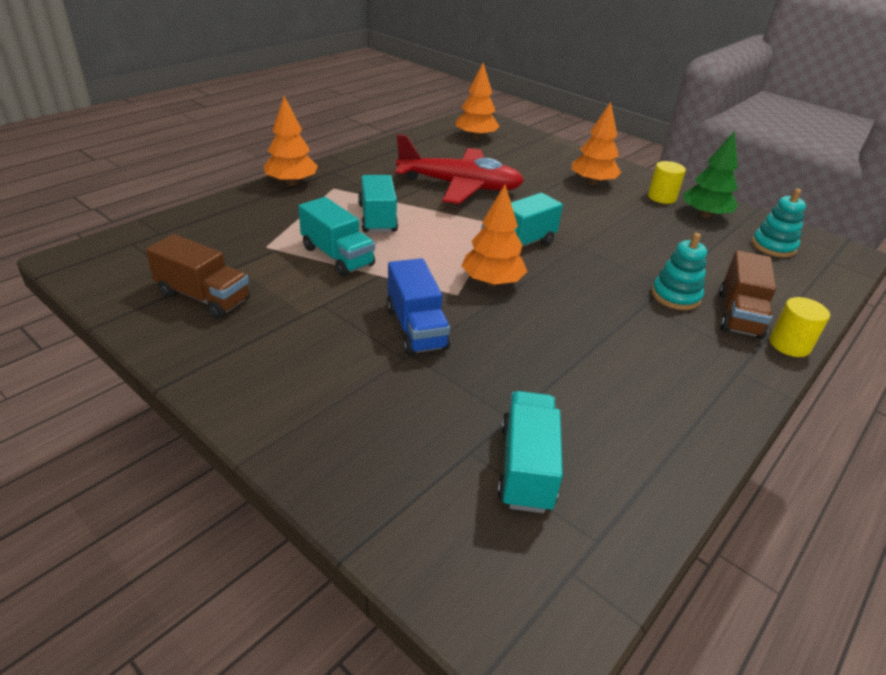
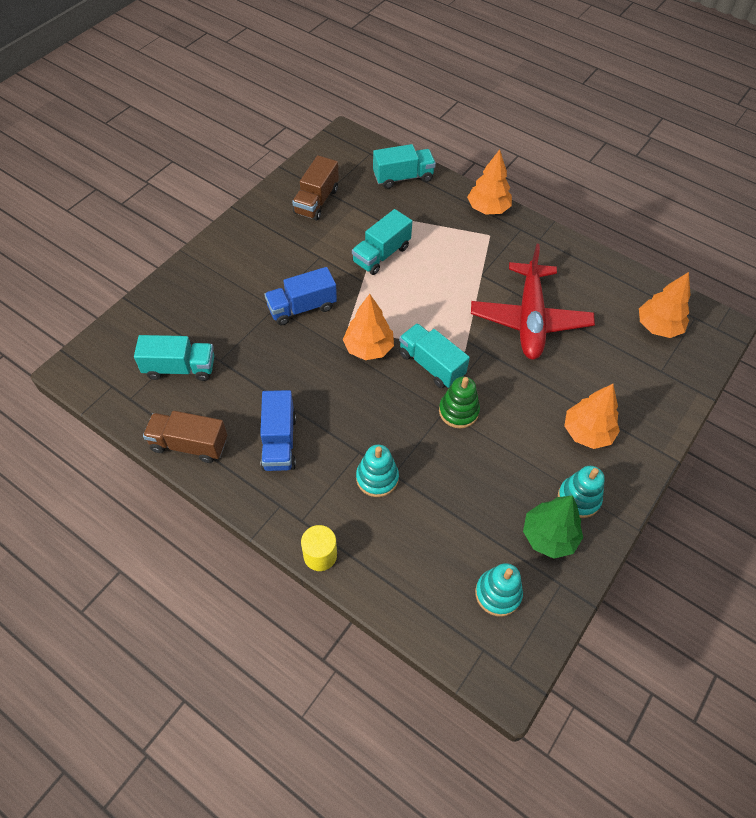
camera: 85 degrees right, 20 degrees up
turquoise truck [358,175,398,233] -> turquoise truck moved to [373,144,436,189]
yellow cylinder [648,161,686,204] -> turquoise stacking toy [558,466,605,518]
brown truck [719,250,776,340] -> brown truck moved to [143,411,227,463]
none -> blue truck [260,390,296,471]
none -> green stacking toy [439,377,480,428]

